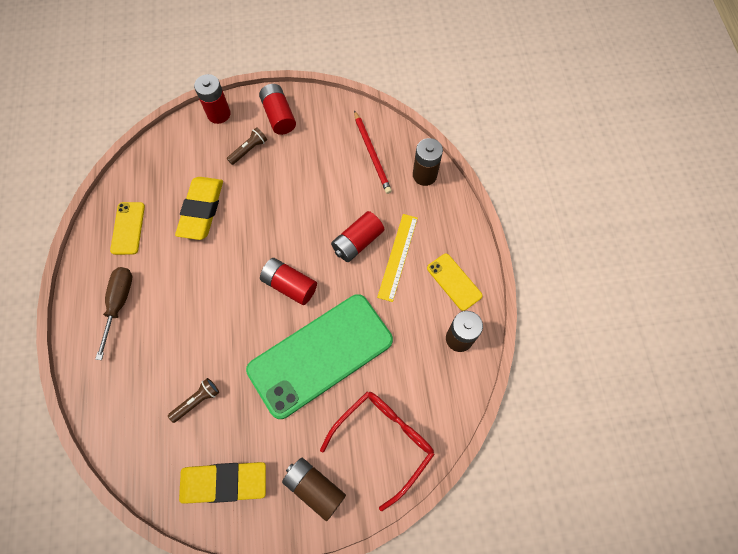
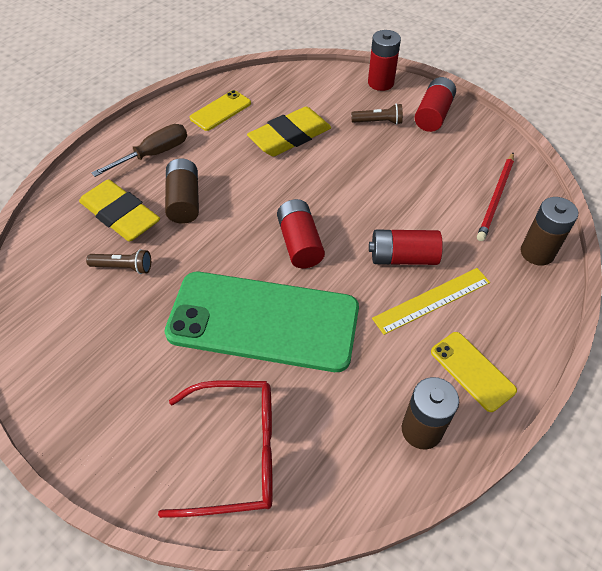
camera: 45 degrees right, 15 degrees down
yellow eraser [179,462,266,504] -> yellow eraser moved to [79,179,160,241]
brown battery [282,458,346,521] -> brown battery moved to [165,158,199,224]
yellow phone [427,254,483,311] -> yellow phone turned 45 degrees counterclockwise [431,332,517,412]

